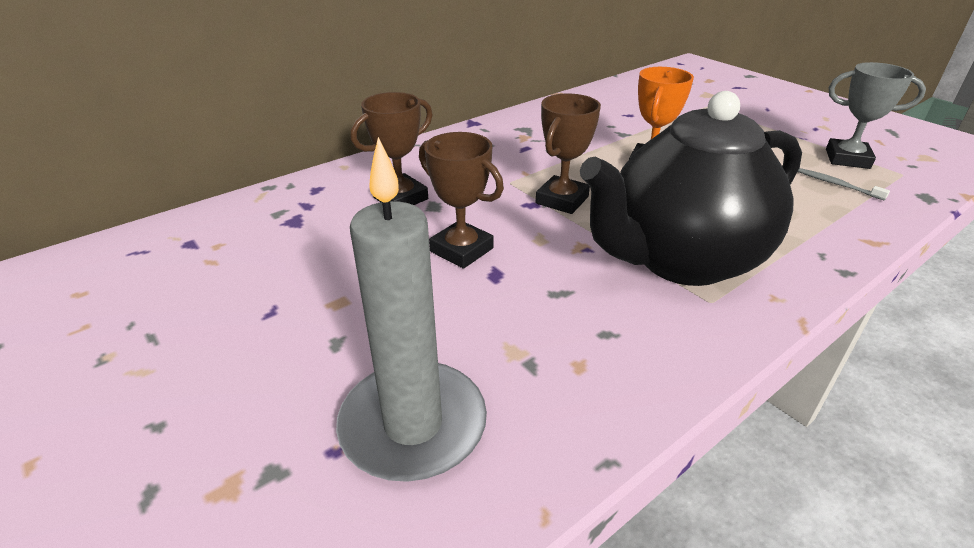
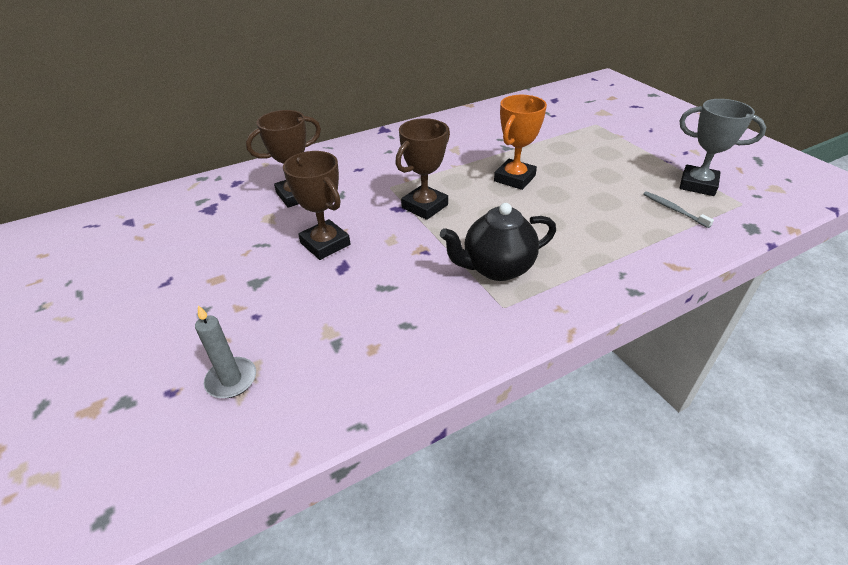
camera: 10 degrees right, 5 degrees up
grey candle [336,137,487,482] -> grey candle [195,305,256,398], size x0.47
black teapot [580,91,802,286] -> black teapot [440,203,556,281], size x0.54

